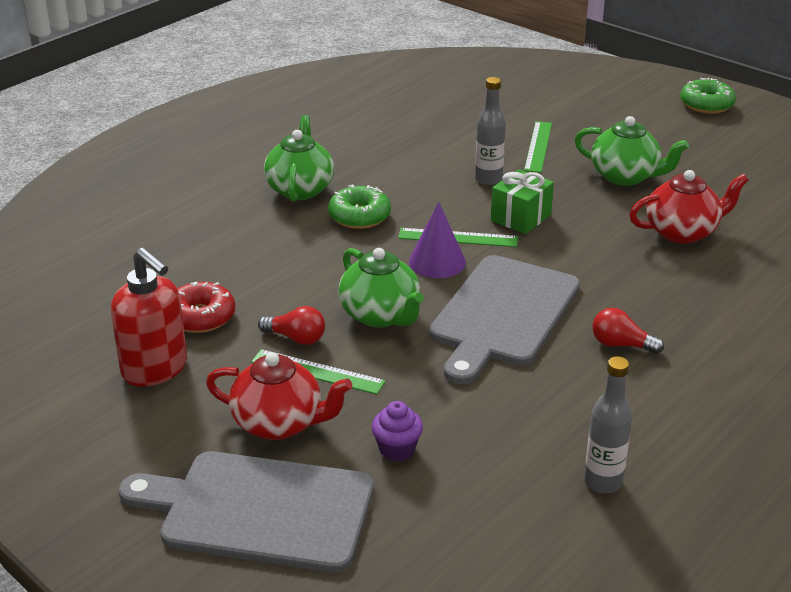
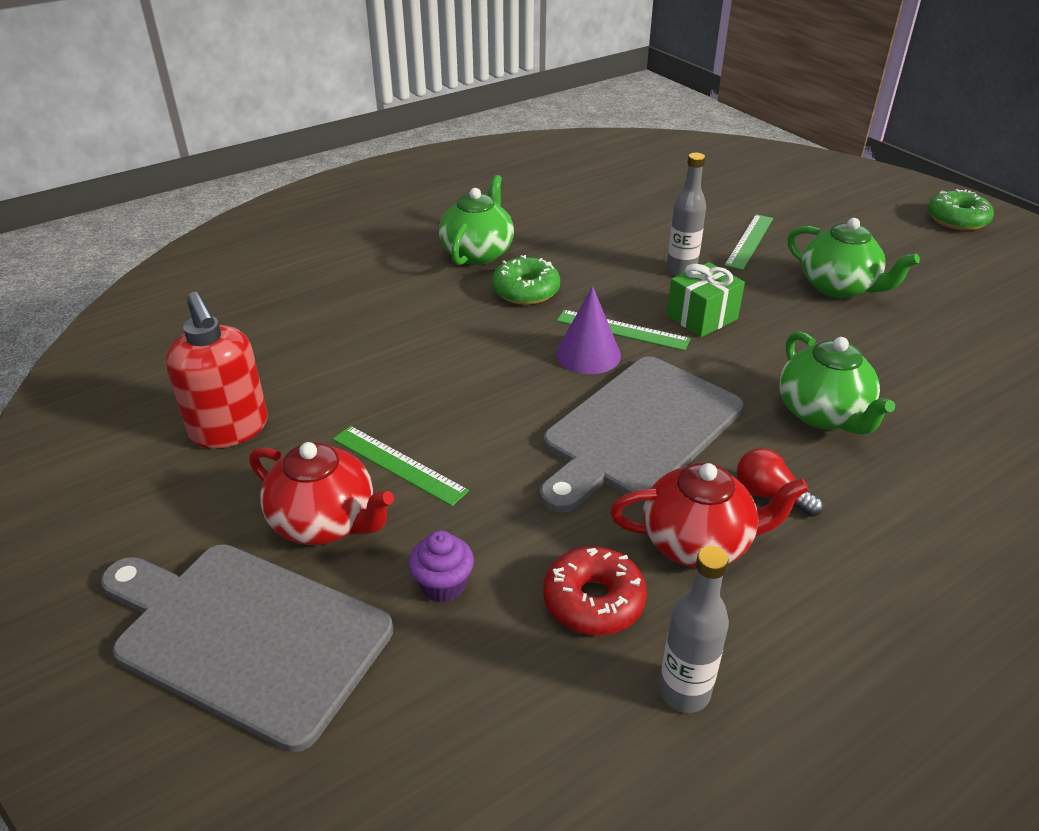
camera: 15 degrees right, 5 degrees up
red donut [177,282,235,333] -> red donut moved to [543,546,647,636]
red light bulb [258,306,325,345] -> none
green teapot [339,248,424,328] -> green teapot moved to [779,331,895,435]
red teapot [629,170,748,244] -> red teapot moved to [610,463,809,568]

